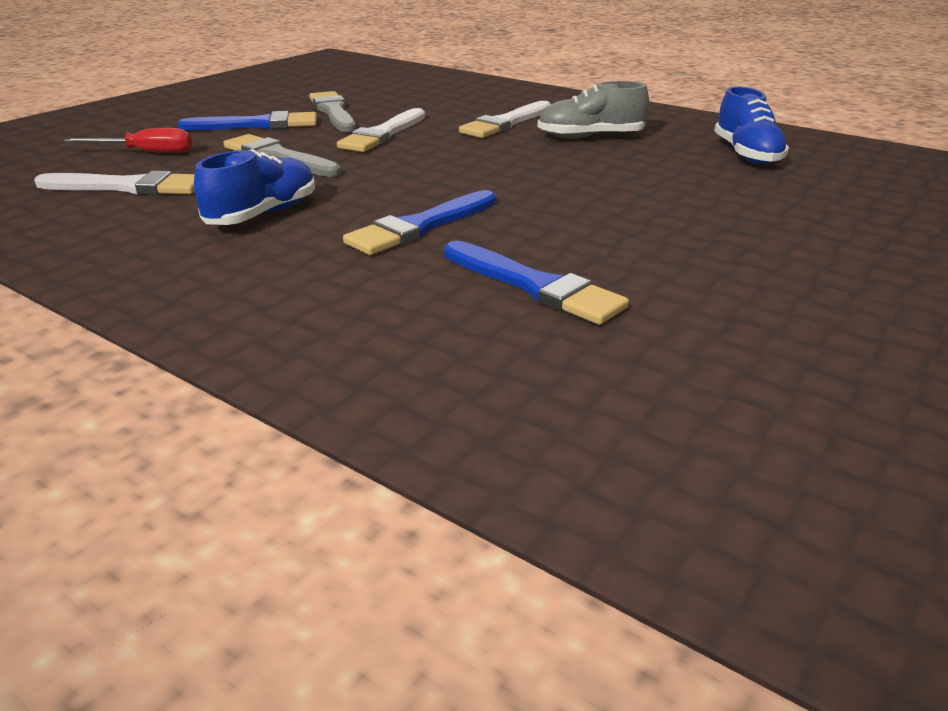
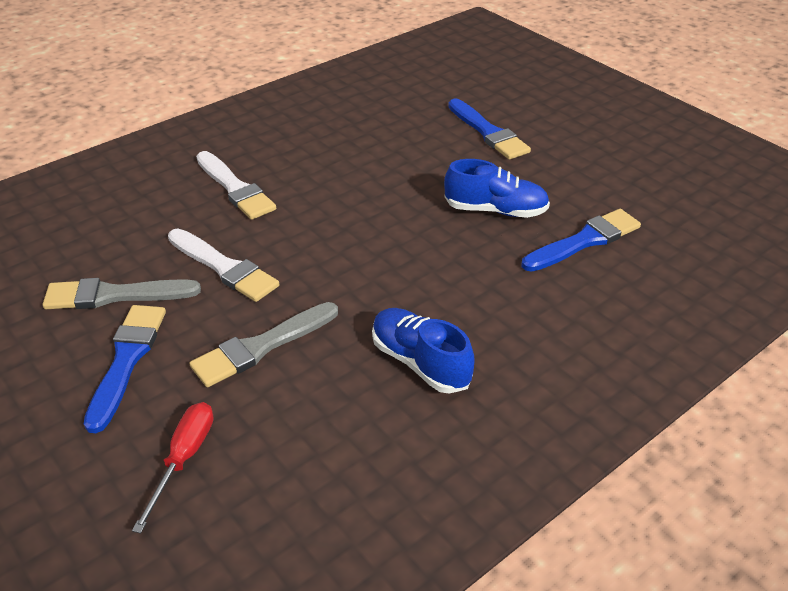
camera: 75 degrees left, 10 degrees up
white brush [34,171,195,195] -> none
blue brush [343,190,496,255] -> blue brush moved to [448,99,531,160]
grey shoe [537,81,649,139] -> none
blue shoe [714,86,789,164] -> blue shoe moved to [444,159,550,218]

